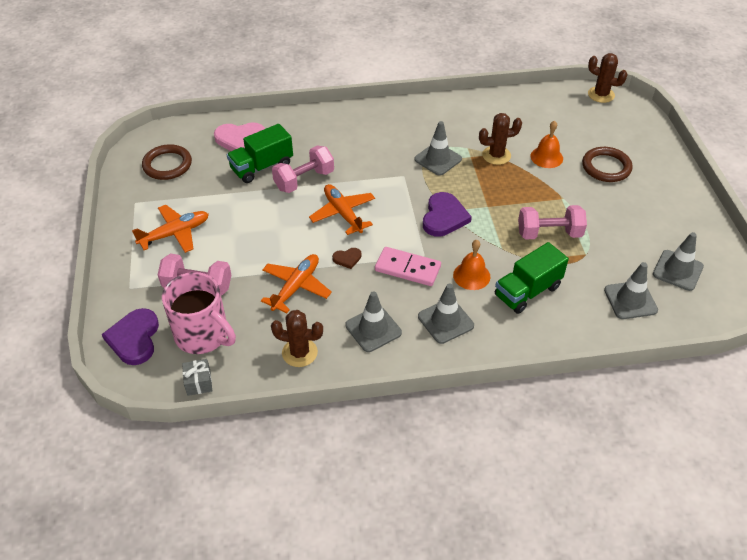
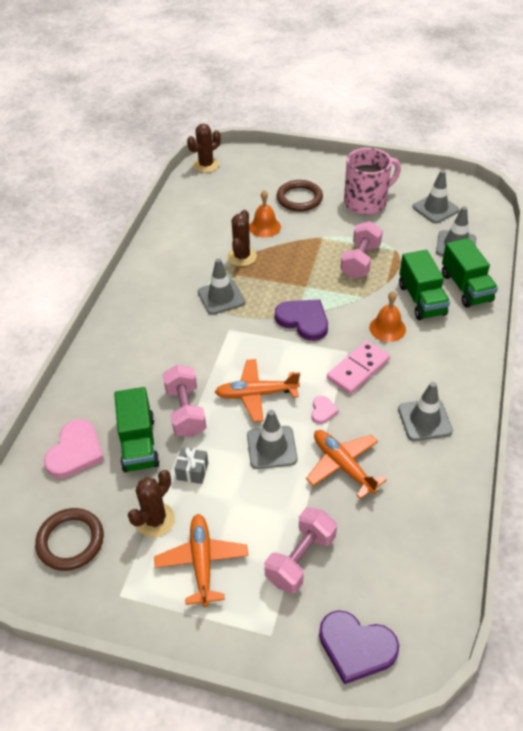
camera: 65 degrees left, 0 degrees up
pink mug [162,272,236,354] -> pink mug moved to [344,148,401,215]
grey gift [182,359,212,396] -> grey gift moved to [174,447,208,484]
brown cactus [271,310,323,367] -> brown cactus moved to [128,470,175,537]
brown heart [332,248,362,269] -> pink heart [311,396,339,424]
grey traffic cone [418,283,474,344] -> grey traffic cone moved to [247,410,297,469]
none -> green truck [442,238,498,308]

